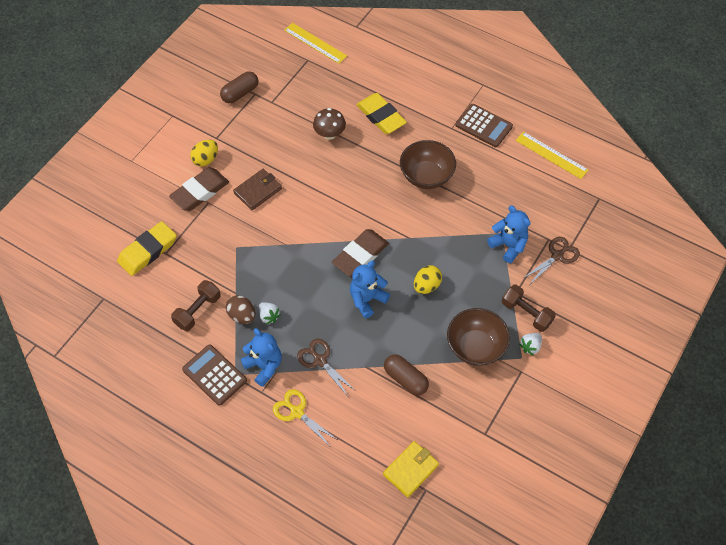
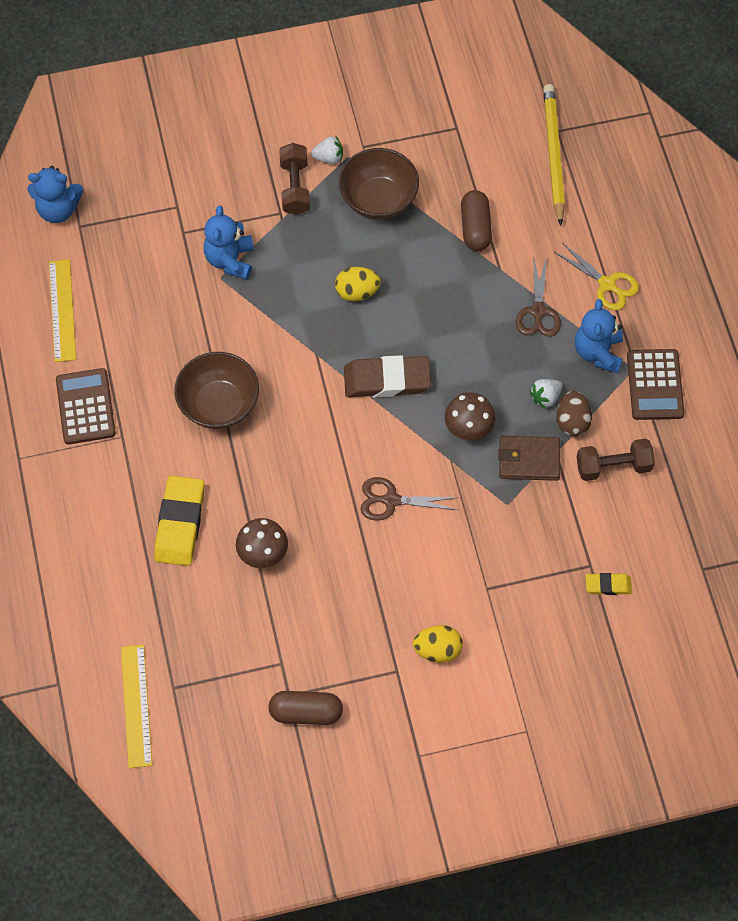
camera: 135 degrees left, 5 degrees up
yellow eraser [117,221,177,276] -> yellow eraser [586,573,632,595], size x0.51
brown eraser [169,168,229,211] -> none
brown wallet [233,169,282,210] -> brown wallet moved to [498,436,560,481]
white strawberry [259,302,281,325] -> white strawberry turned 135 degrees counterclockwise [529,379,562,409]
yellow scissors [273,389,336,445] -> yellow scissors turned 45 degrees counterclockwise [554,243,639,310]
blue teddy bear [350,261,390,318] -> blue teddy bear moved to [28,166,84,223]
yellow wallet [383,441,439,497] -> yellow pencil [543,84,565,226]
brown scissors [522,237,580,284] -> brown scissors moved to [361,477,459,521]
none -> brown mushroom [445,392,495,440]

